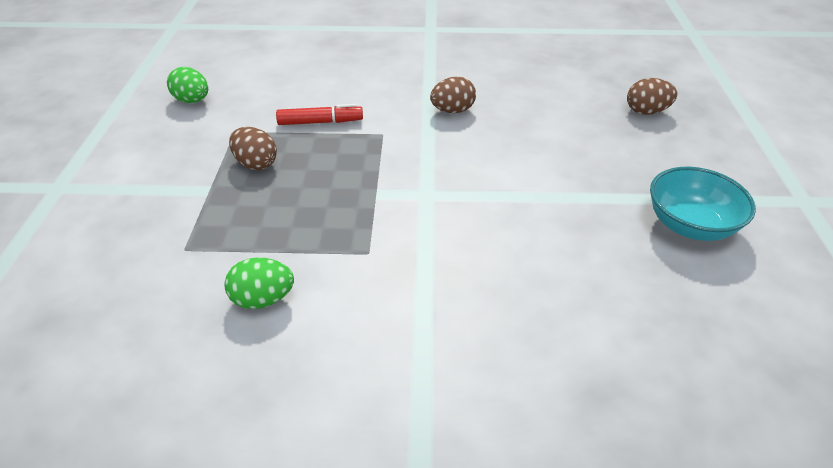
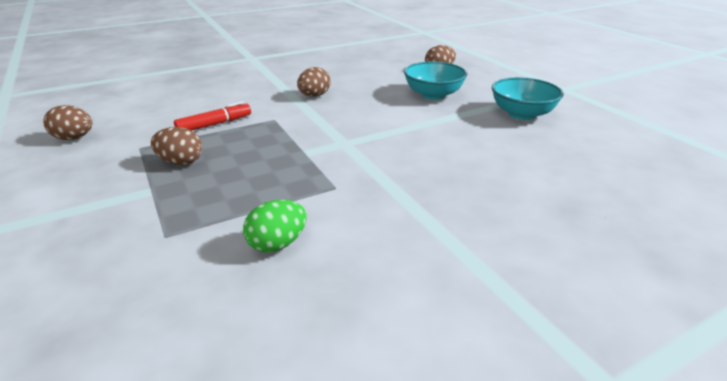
camera: 30 degrees left, 10 degrees down
green egg [167,67,208,103] -> brown egg [44,105,92,140]
none -> turquoise bowl [404,62,467,100]

